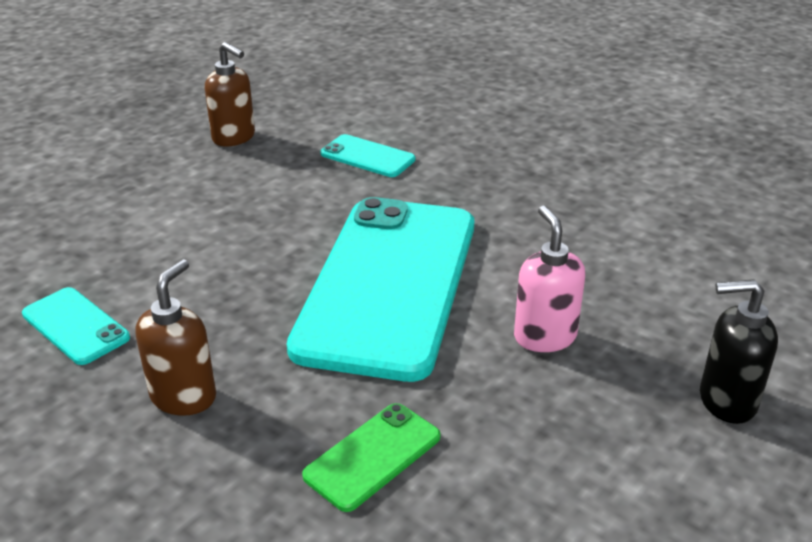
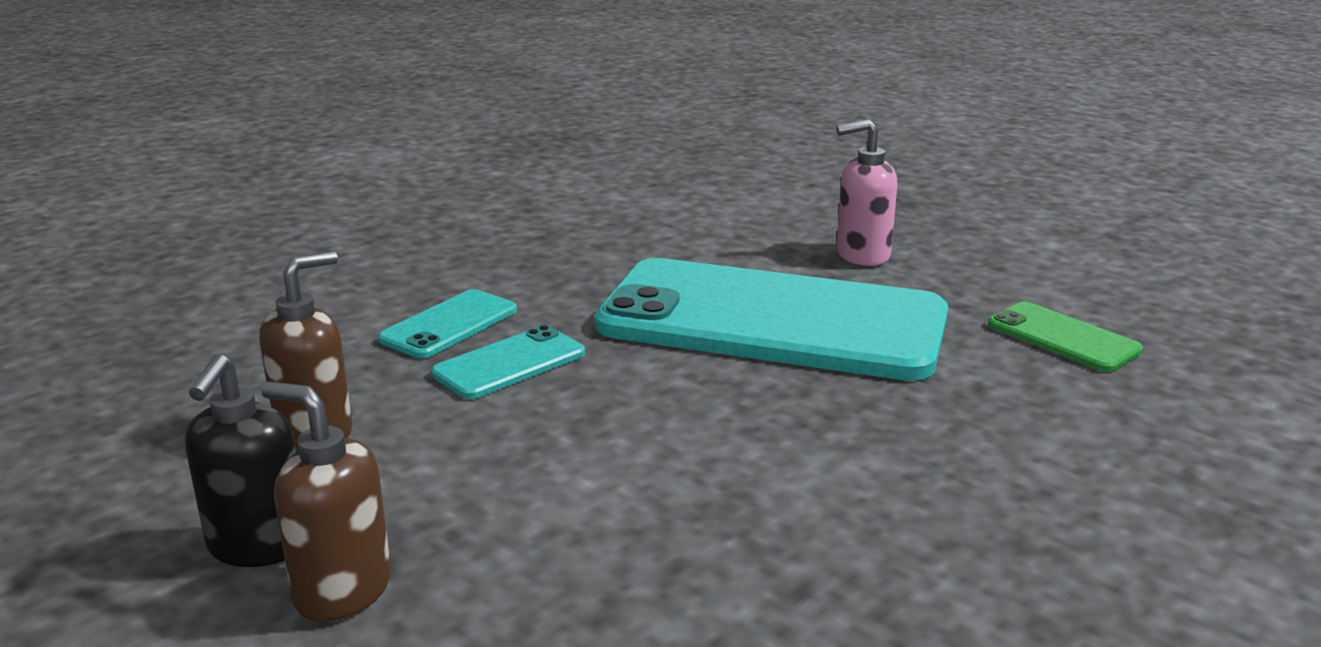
camera: 85 degrees left, 10 degrees down
turquoise phone [22,287,130,365] -> turquoise phone moved to [431,325,585,399]
brown soap dispenser [135,259,216,416] -> brown soap dispenser moved to [261,381,391,622]
black soap dispenser [700,279,778,424] -> black soap dispenser moved to [185,354,296,567]

